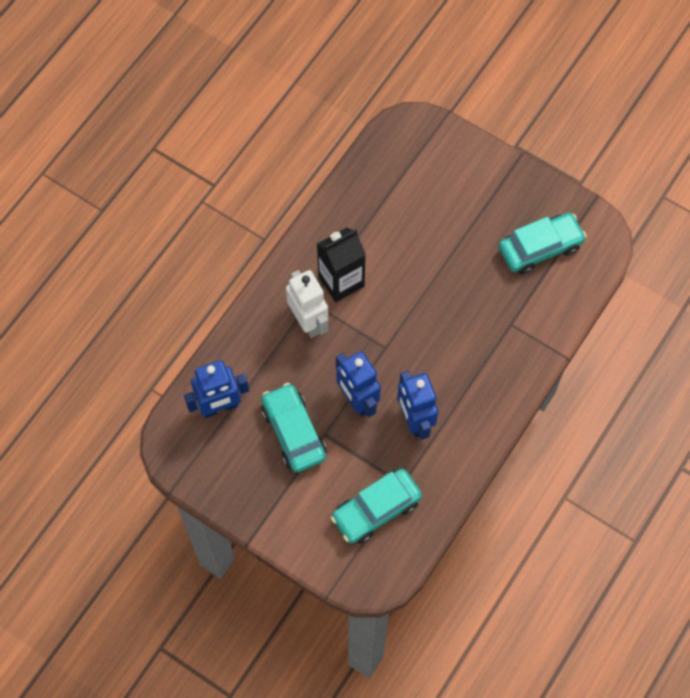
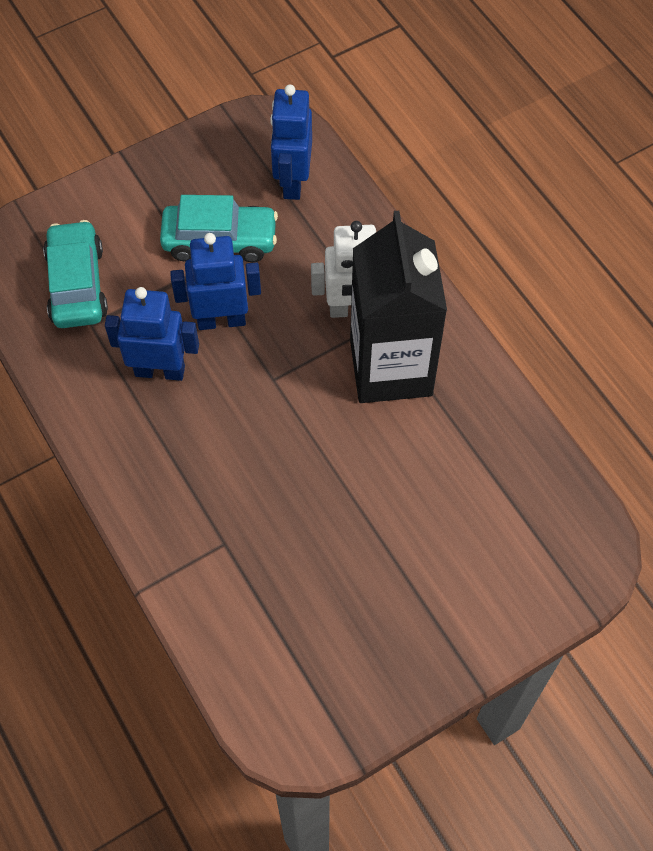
camera: 115 degrees right, 5 degrees down
black carton [317,227,366,302] -> black carton [350,211,447,403], size x1.53
turquoise car [499,213,587,275] -> none

